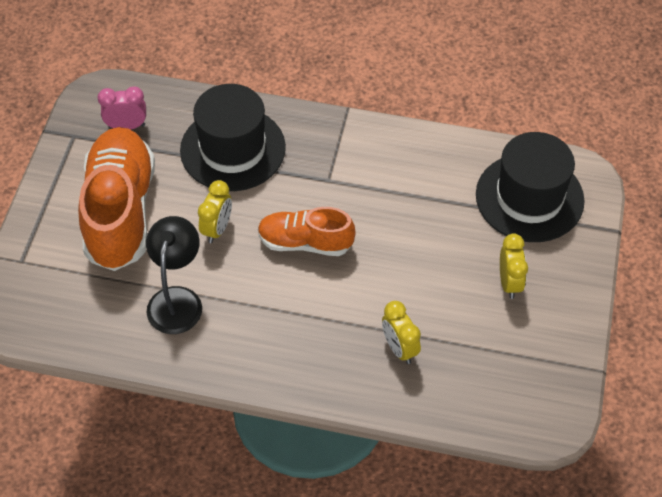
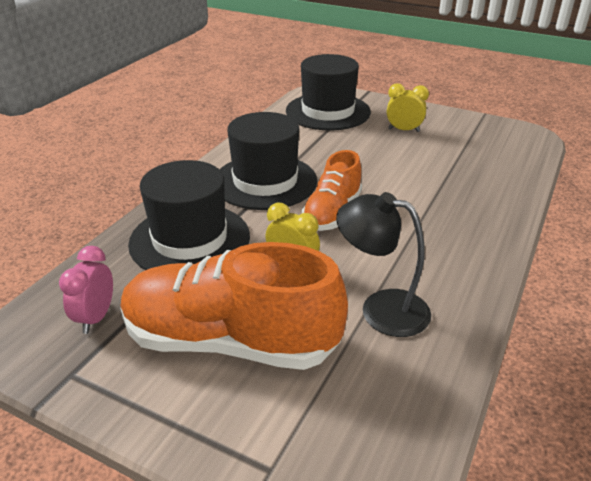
camera: 75 degrees left, 20 degrees down
yellow clock [382,301,421,364] -> none
none -> black hat [219,112,317,210]

